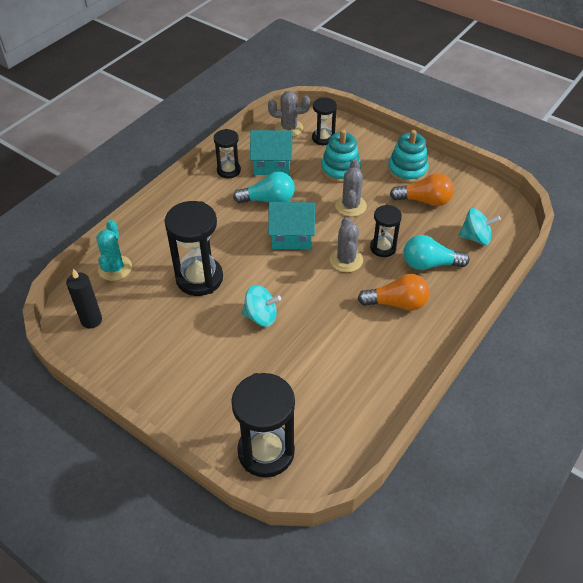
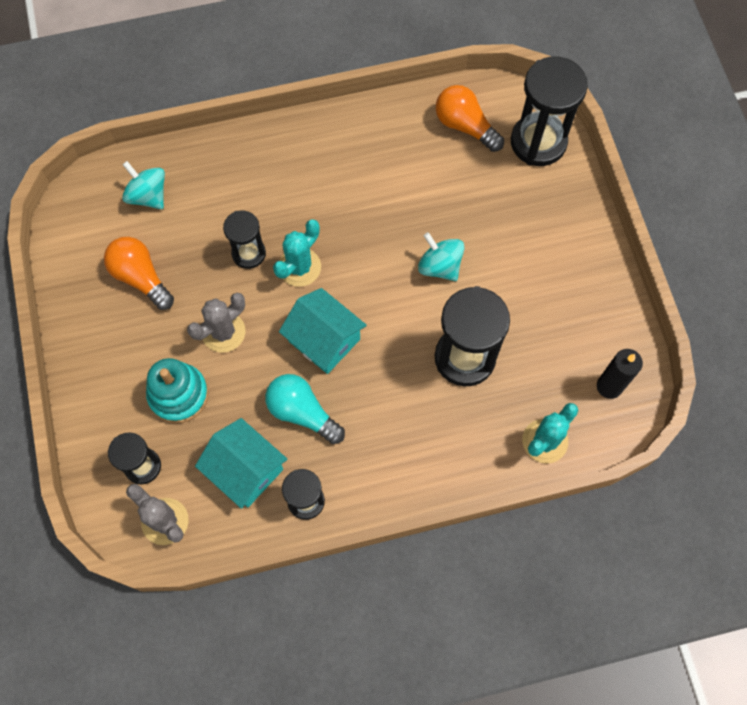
camera: 140 degrees left, 20 degrees up
grey cactus [330,217,363,272] -> turquoise cactus [273,220,321,287]
orange light bulb [358,274,430,311] -> orange light bulb moved to [436,85,504,152]
turquoise stacking toy [388,130,429,183] -> none
turquoise light bulb [404,235,469,270] -> none

